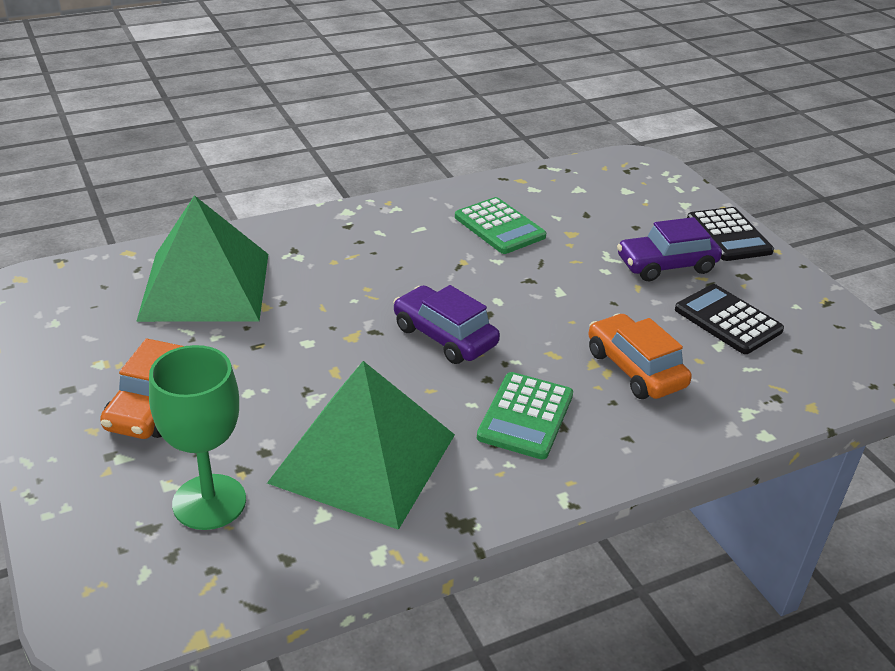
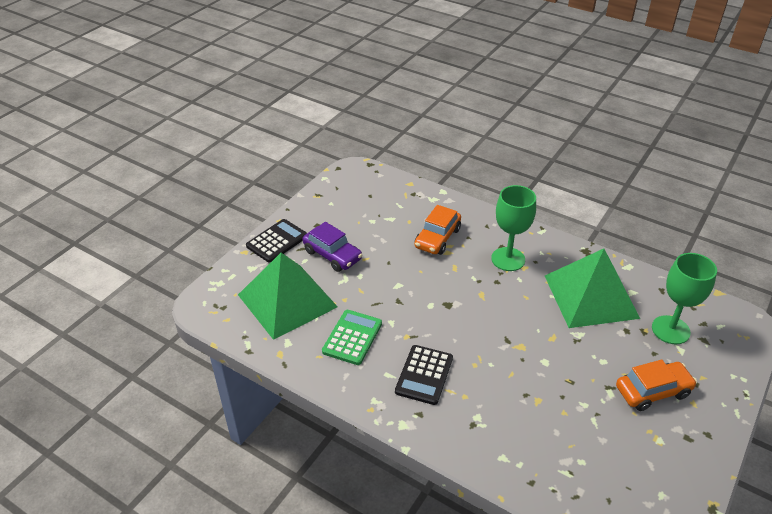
camera: 120 degrees left, 5 degrees up
green pyramid [136,195,268,322] -> green pyramid moved to [238,253,338,340]
purple car [393,285,500,364] -> none
green calculator [477,372,573,459] -> green goblet [491,185,536,271]
black calculator [675,284,784,354] -> black calculator moved to [395,345,453,405]

